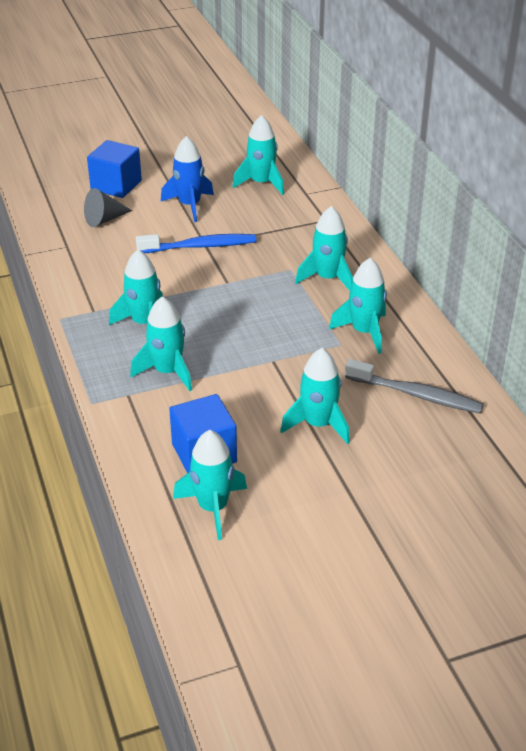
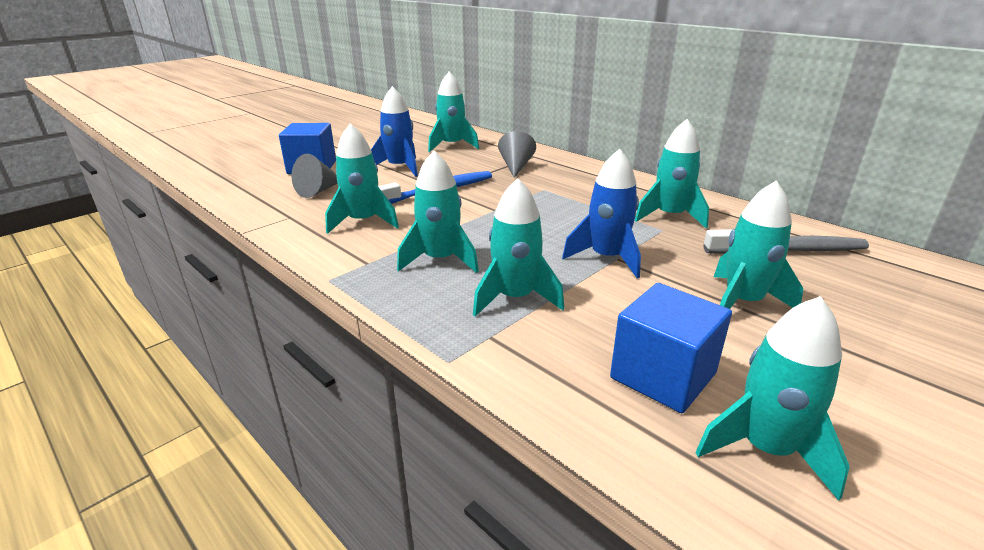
camera: 25 degrees left, 10 degrees down
turquoise rocket [295,206,353,291] -> turquoise rocket moved to [325,124,399,234]
none -> grey cone [498,131,536,178]
none -> blue rocket [562,149,641,278]

